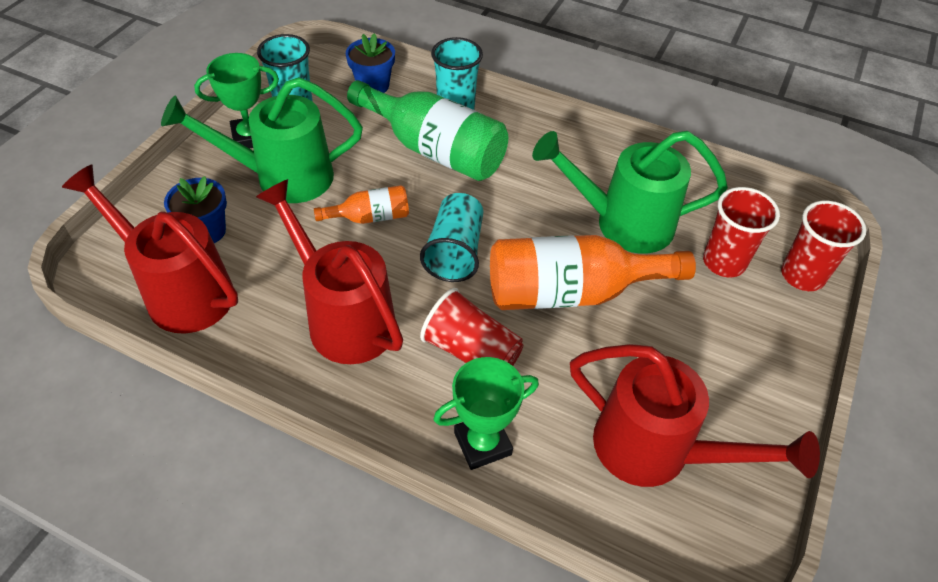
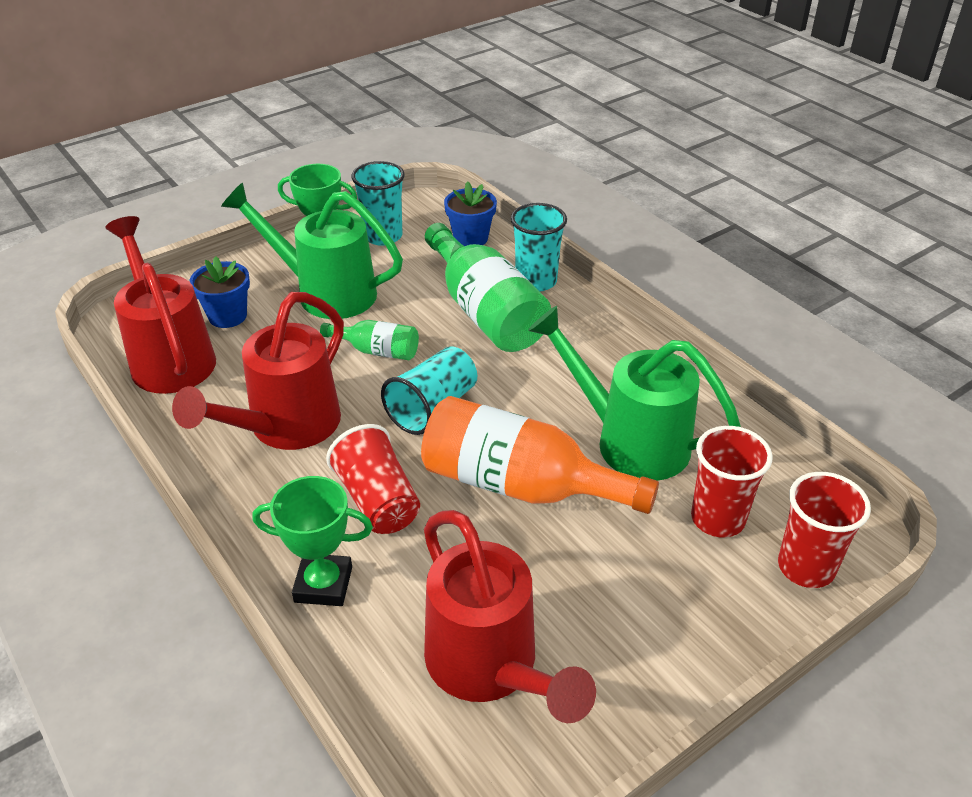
camera: 30 degrees right, 10 degrees down
red watering can [256,179,403,364] -> red watering can turned 135 degrees counterclockwise [172,292,344,450]
orange bottle [314,185,409,224] -> green bottle [320,320,419,360]

